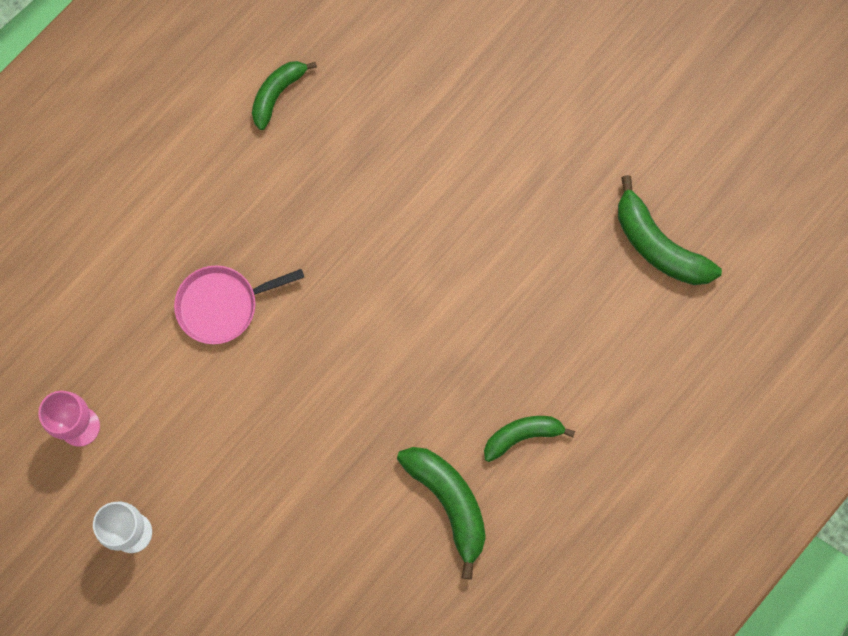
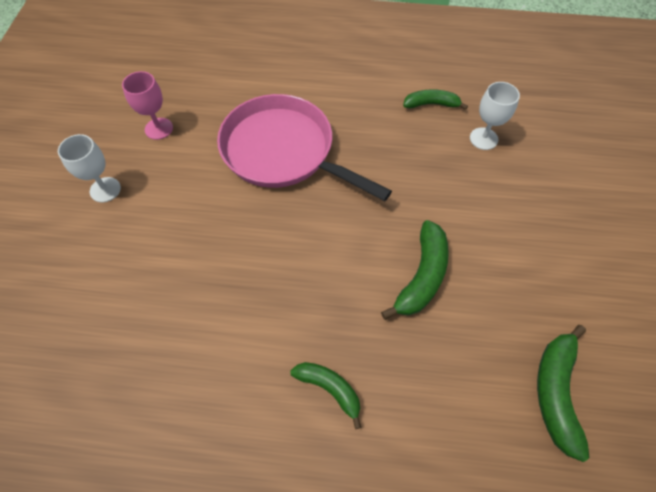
camera: 55 degrees right, 15 degrees down
pink pan [174,265,304,344] -> pink pan [217,94,392,201], size x1.91
green banana [397,447,486,579] -> green banana moved to [381,220,449,320]
none -> white goblet [470,82,520,150]

